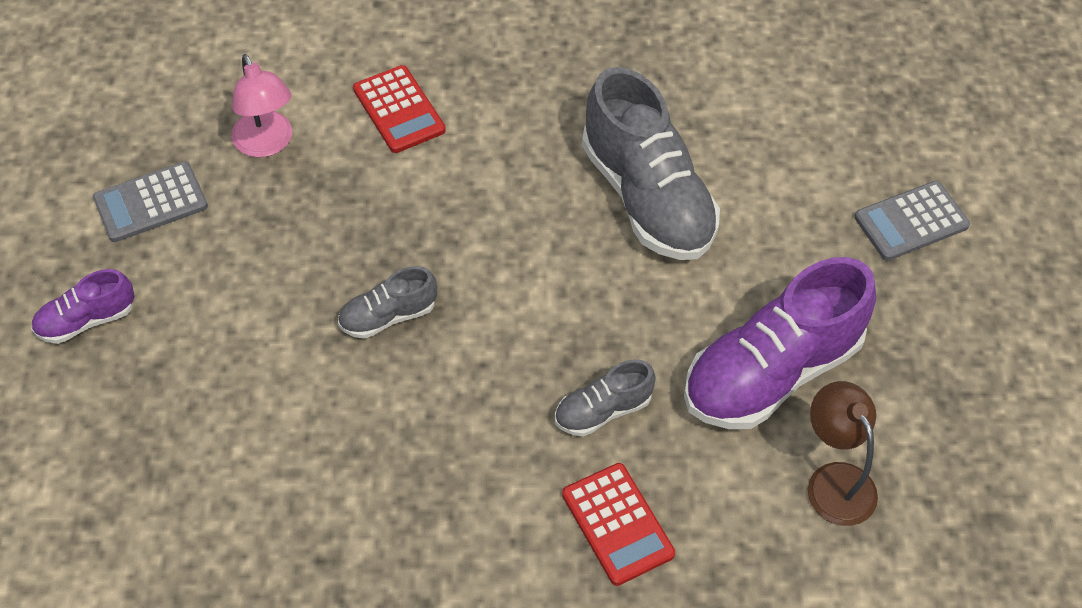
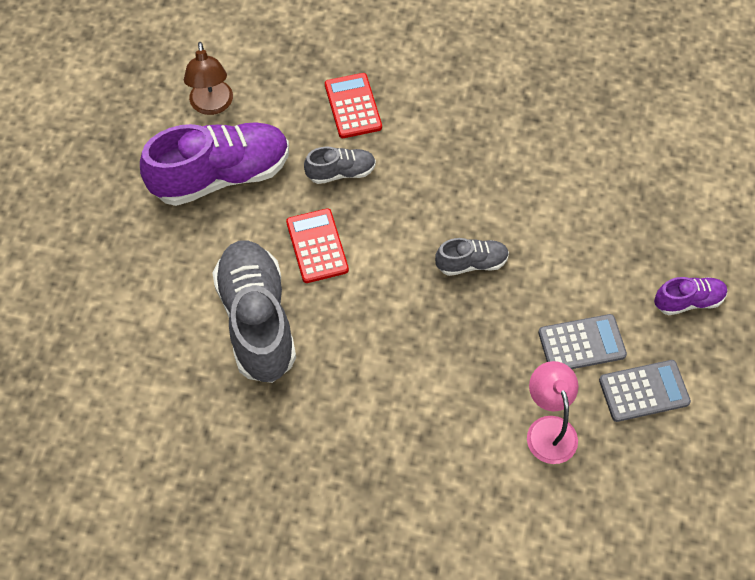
camera: 165 degrees left, 5 degrees up
red calculator [353,65,446,153] -> red calculator moved to [286,208,349,283]
grey calculator [854,181,970,261] -> grey calculator moved to [538,314,627,369]

